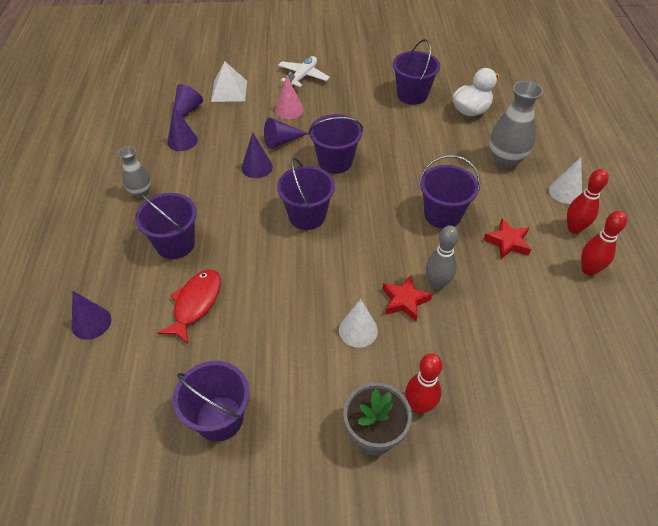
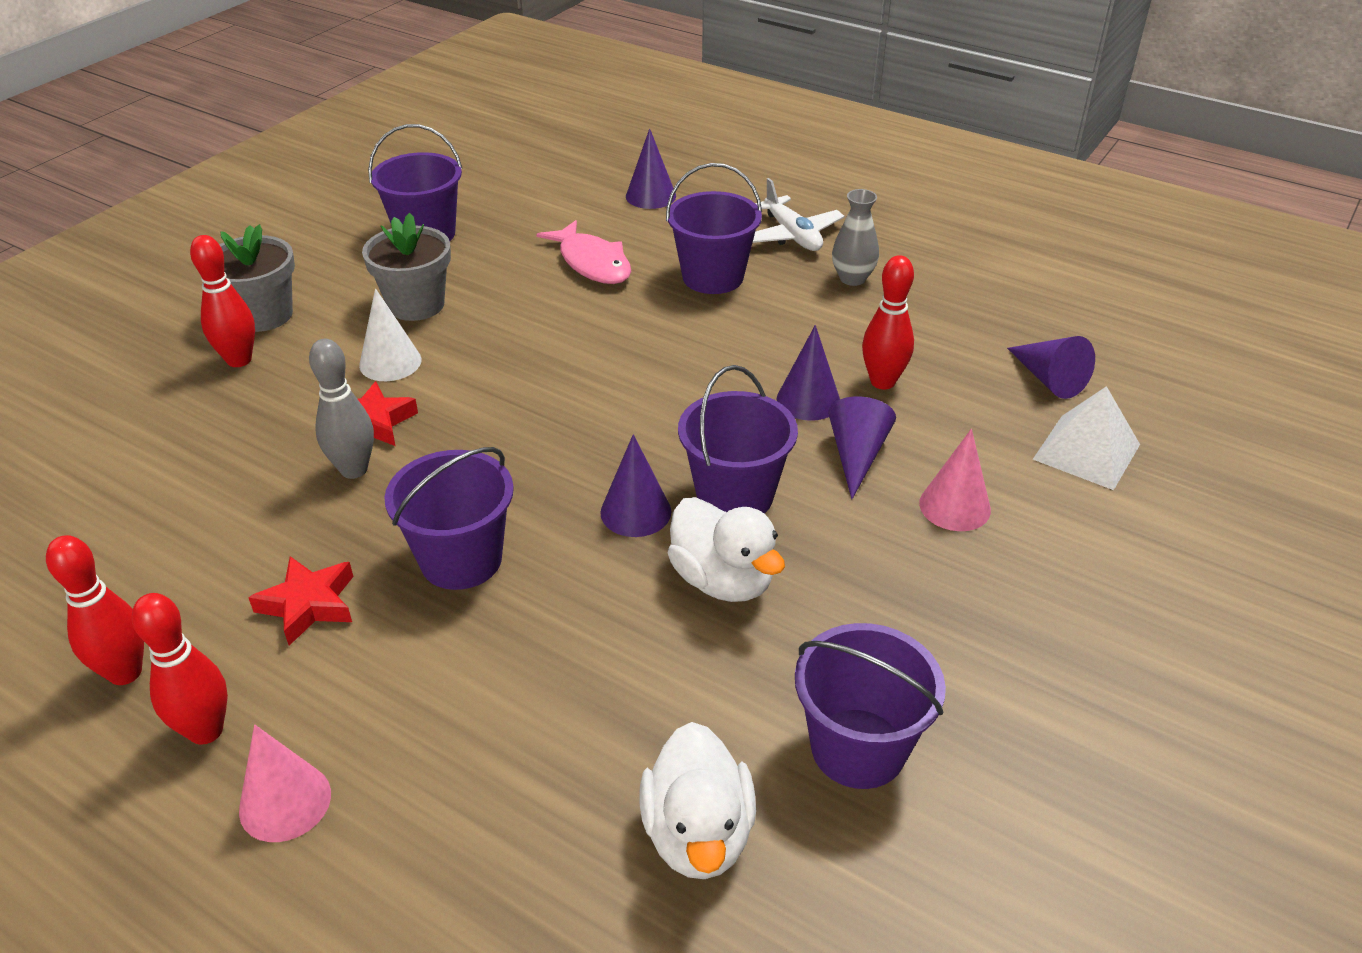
camera: 125 degrees right, 10 degrees down
red fish [157,269,221,344] -> pink fish [536,220,631,284]
purple cone [167,106,198,151] -> purple cone moved to [600,434,671,537]
purple bucket [277,158,335,230] -> none
white plane [278,56,330,88] -> white plane moved to [753,178,844,251]
grey vase [489,81,543,168] -> none
white cone [549,157,582,204] -> pink cone [239,725,331,842]
none -> grey flower pot [362,213,451,321]
none -> white duck [668,497,785,602]
none -> red bowling pin [862,255,914,389]

